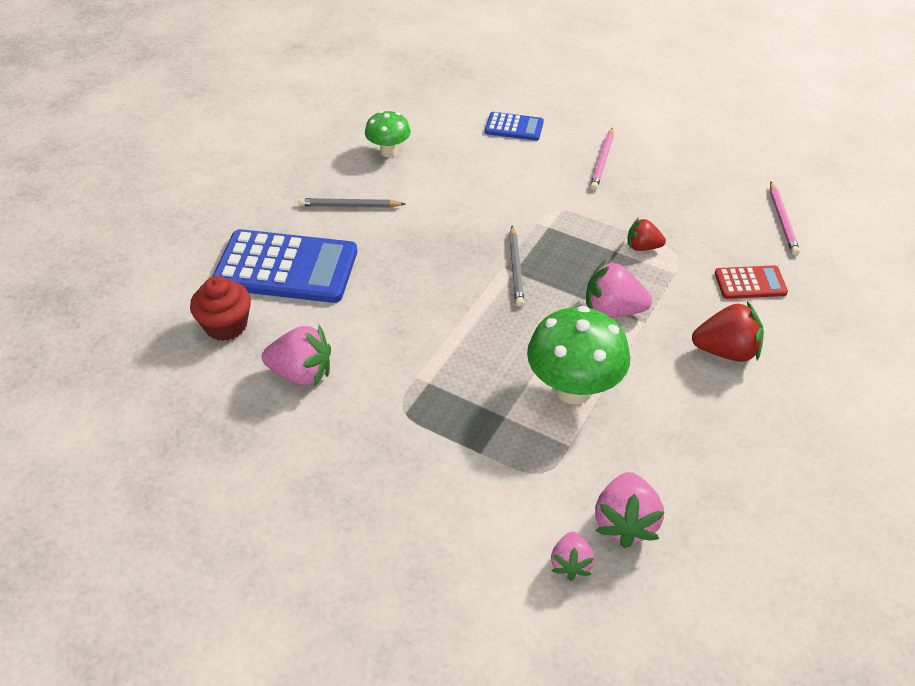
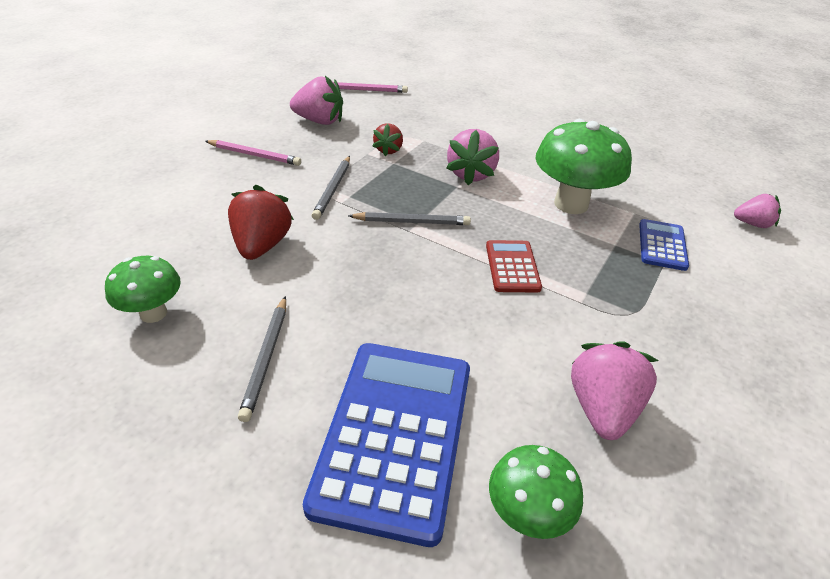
camera: 90 degrees left, 5 degrees down
red cupcake [190,276,251,341] -> green mushroom [489,445,583,539]
blue calculator [485,112,544,141] -> blue calculator moved to [639,219,689,271]
pink strawberry [595,472,664,548] -> pink strawberry moved to [290,76,343,125]
red strawberry [692,301,764,362] -> red strawberry moved to [228,185,294,260]
red calculator [715,265,788,299] -> red calculator moved to [486,240,542,293]
none -> grey pencil [312,156,350,220]

